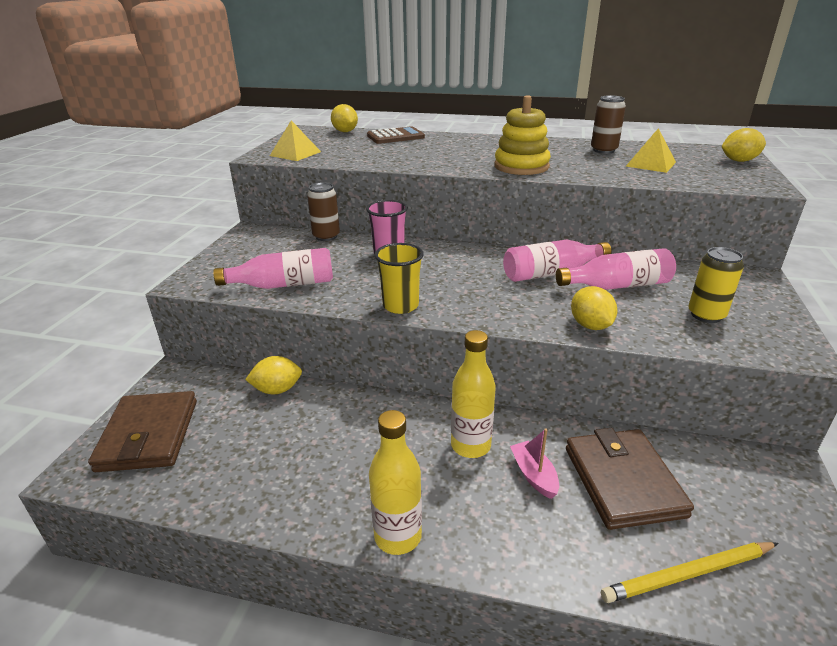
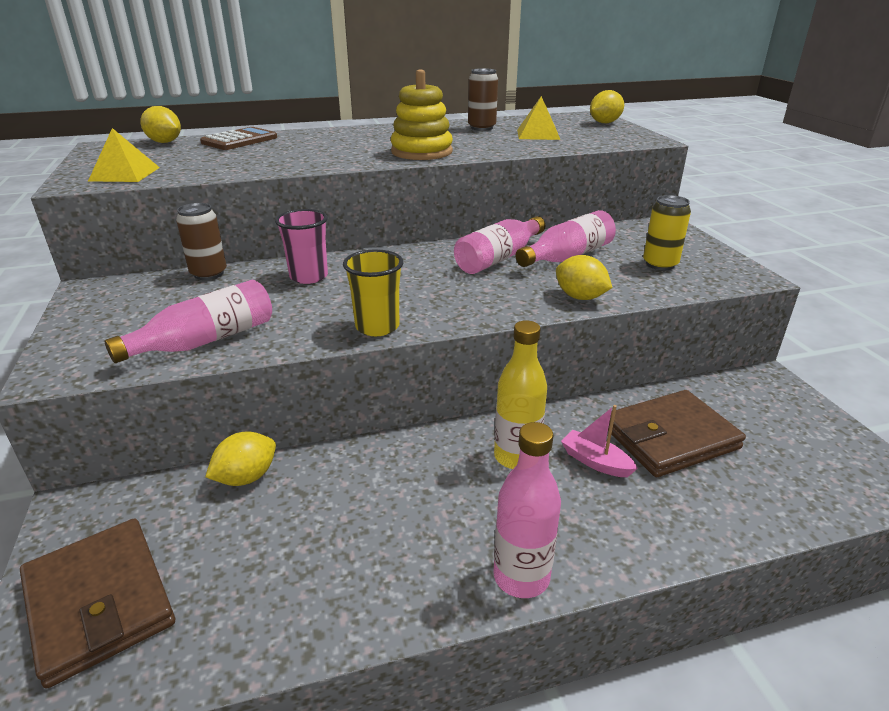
camera: 30 degrees left, 0 degrees up
yellow bottle [369,410,422,555] -> pink bottle [493,422,561,598]
brown wallet [566,428,694,530] -> brown wallet turned 75 degrees counterclockwise [608,390,746,477]
yellow pencil [601,542,778,603] -> none

